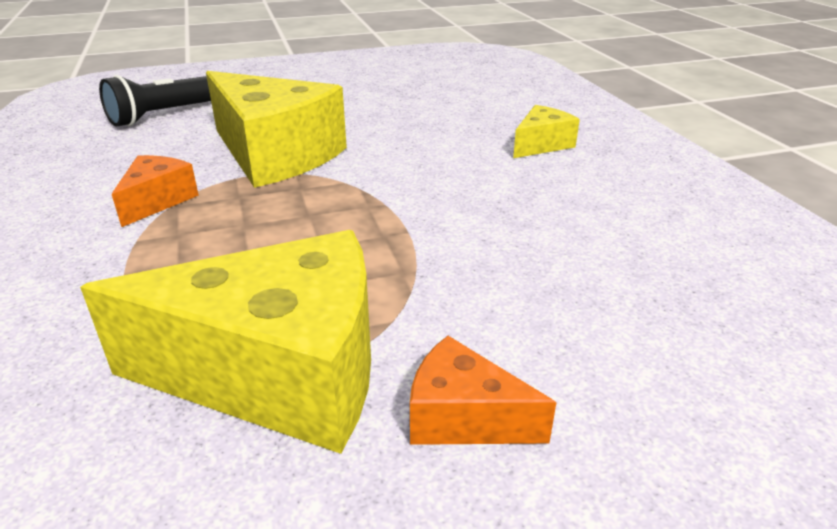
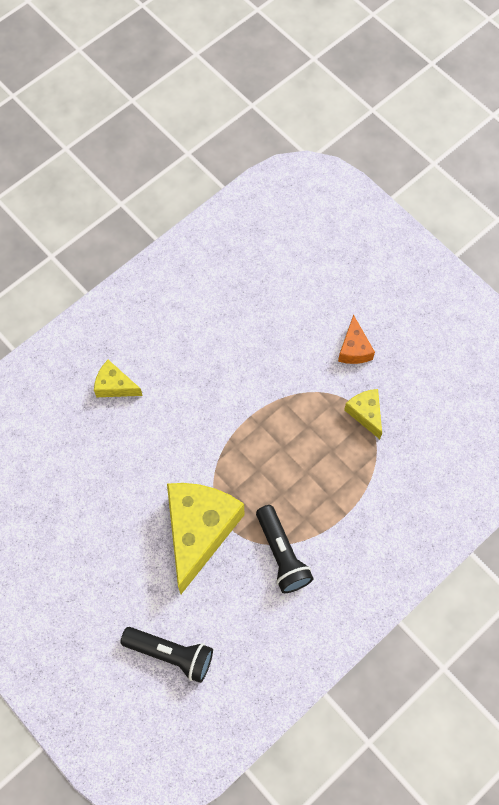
camera: 115 degrees left, 35 degrees up
yellow cheese [80,230,371,454] -> yellow cheese [344,389,382,439], size x0.48
orange cheese [112,155,199,227] -> black flashlight [256,505,314,593]

